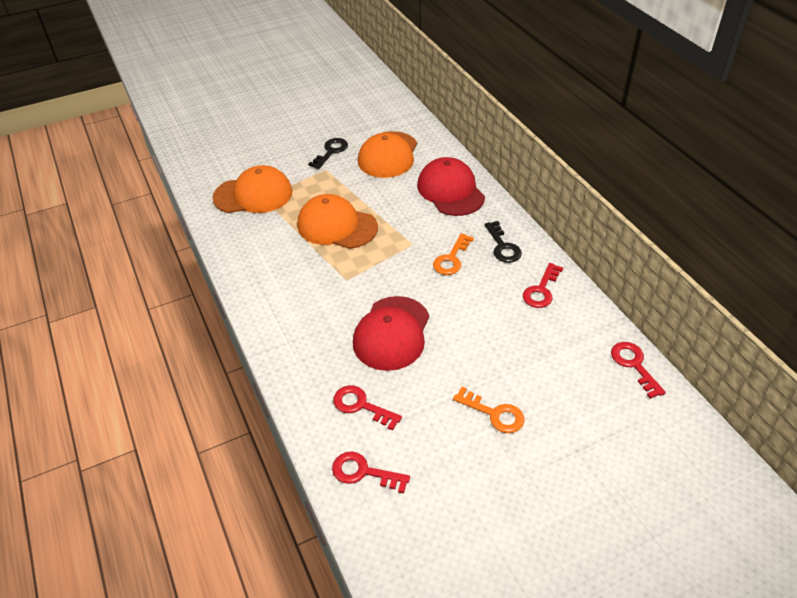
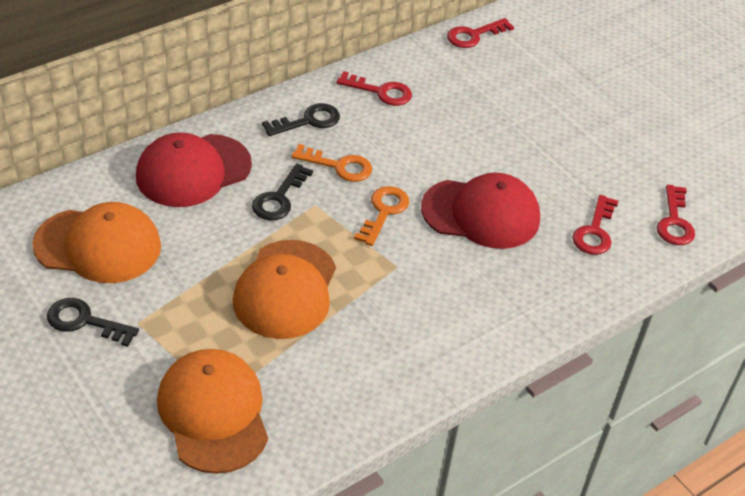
camera: 105 degrees left, 0 degrees up
orange key [453,387,525,433] -> orange key moved to [354,186,409,246]
none -> black key [252,164,313,220]

